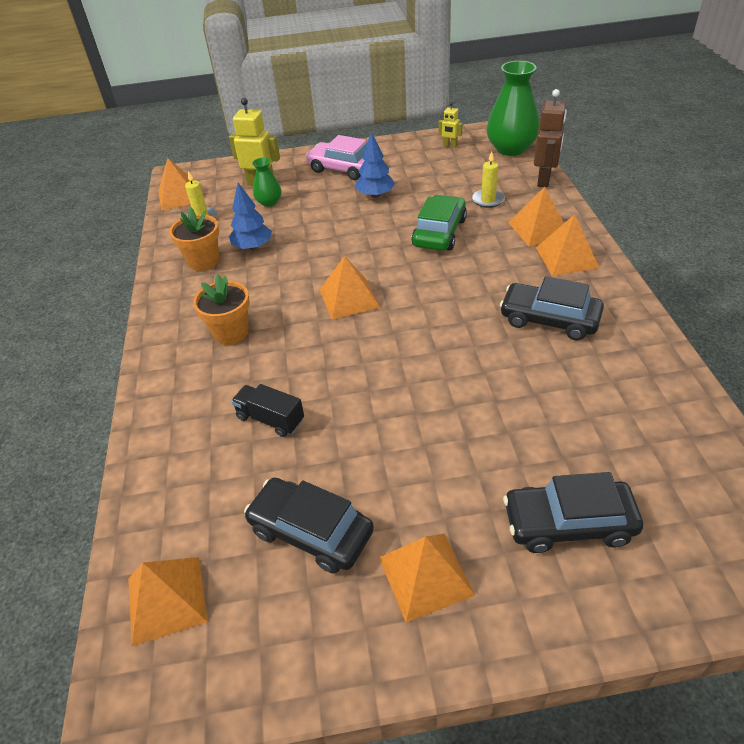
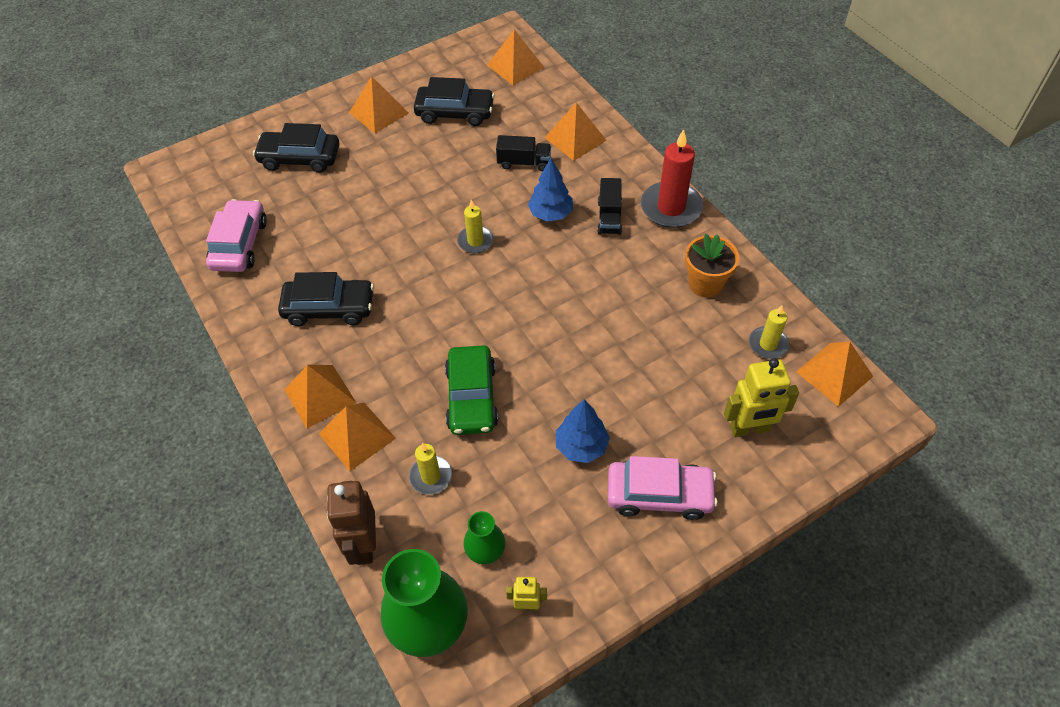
camera: 155 degrees right, 10 degrees up
orange flower pot [193,275,250,345] -> black truck [597,178,622,235]
blue tree [229,183,272,250] -> blue tree moved to [528,158,573,222]
green vase [252,158,281,207] -> green vase moved to [463,511,505,564]
orange pyramid [320,256,381,320] -> orange pyramid moved to [545,102,606,161]
black car [503,472,643,553] -> black car turned 150 degrees counterclockwise [253,123,339,173]
none -> pink car [206,199,267,272]
none -> yellow candle [457,200,494,253]
none -> red candle [641,129,703,228]

